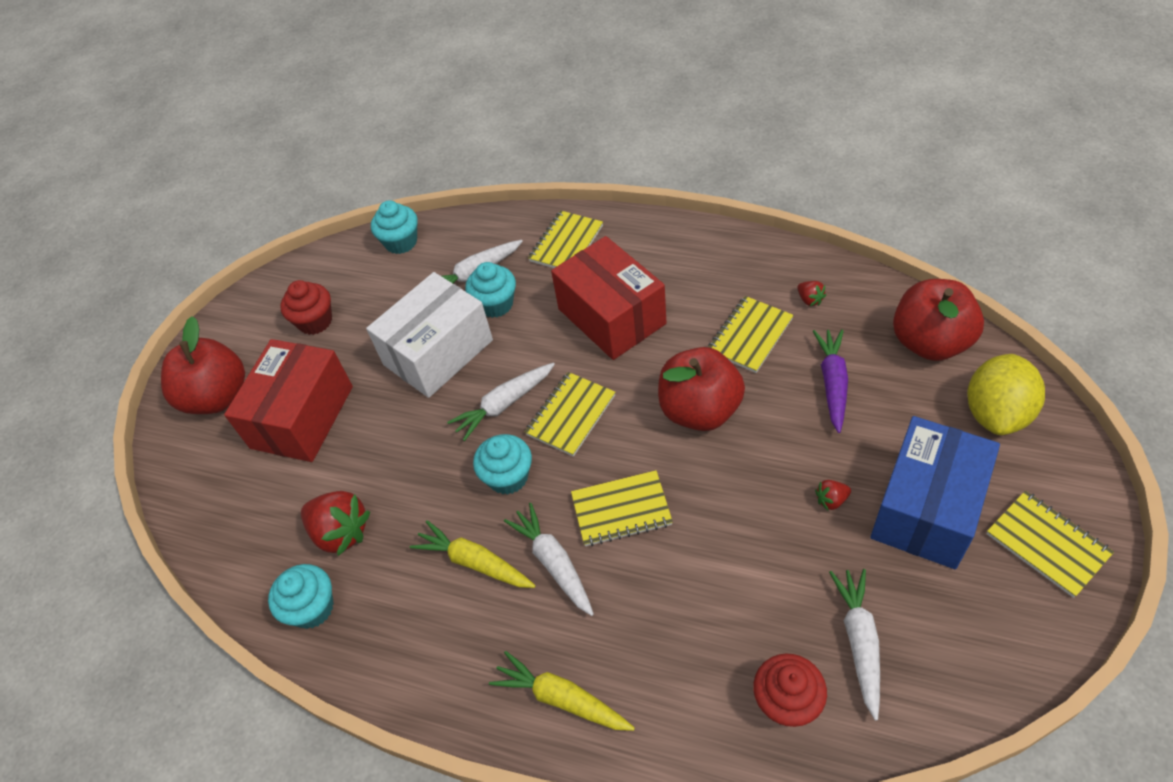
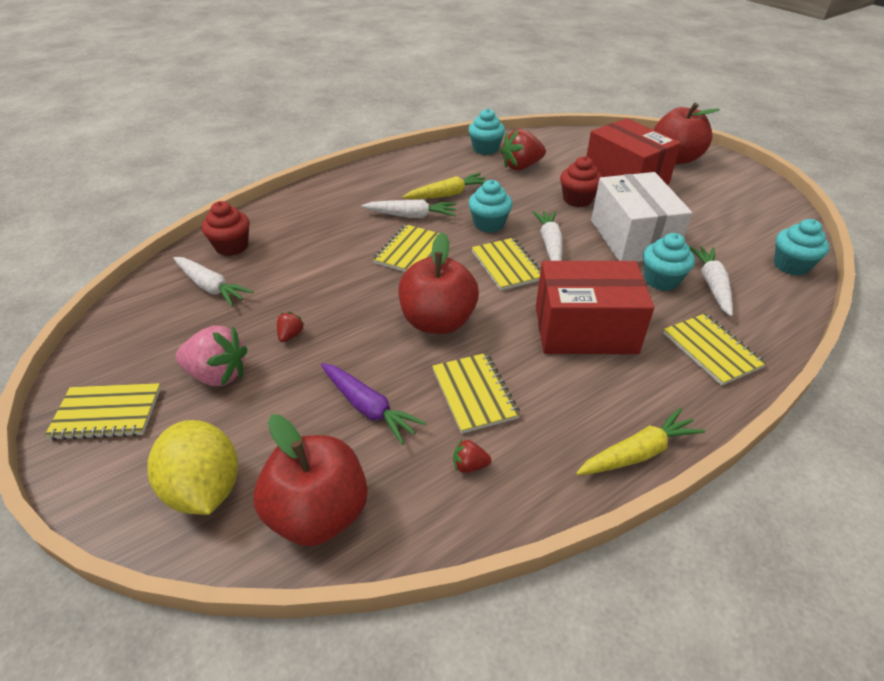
camera: 120 degrees right, 10 degrees down
red cupcake [280,280,332,335] -> red cupcake moved to [560,156,602,207]
yellow carrot [489,651,635,731] -> yellow carrot moved to [576,408,705,475]
blue box [870,416,1000,569] -> pink strawberry [176,325,248,386]

